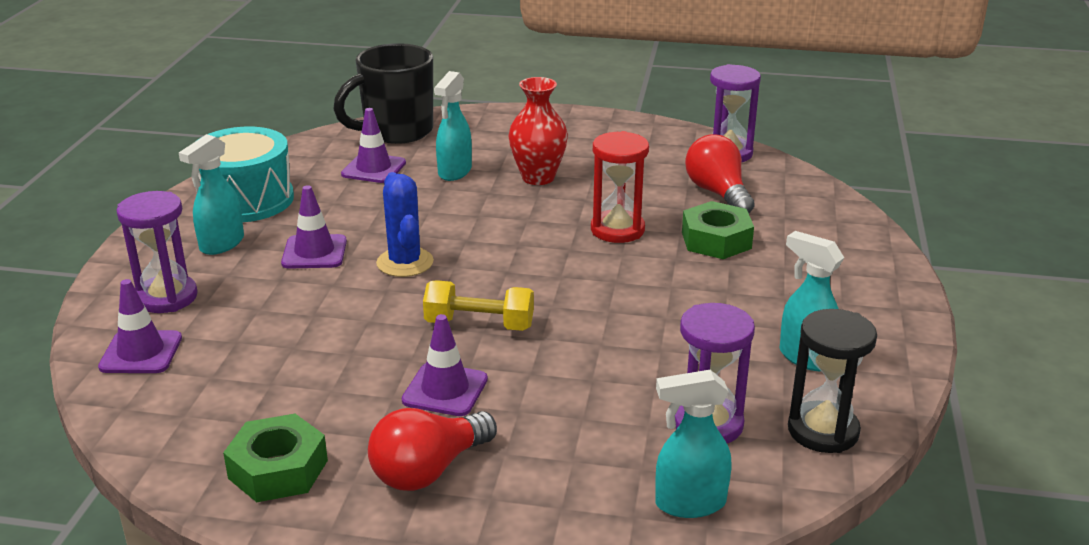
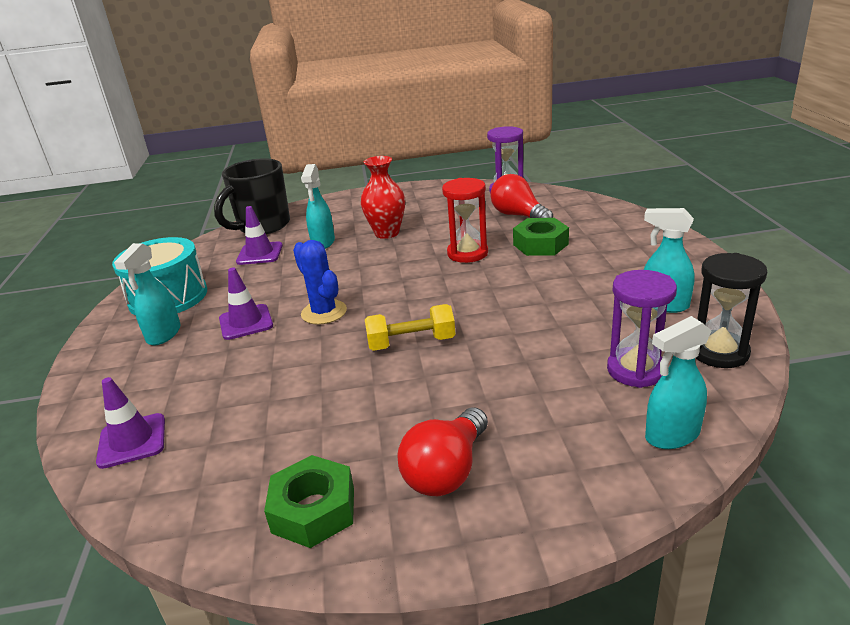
camera: 15 degrees left, 0 degrees up
purple hourglass [116,191,198,313] -> none
purple traffic cone [402,314,488,416] -> none

